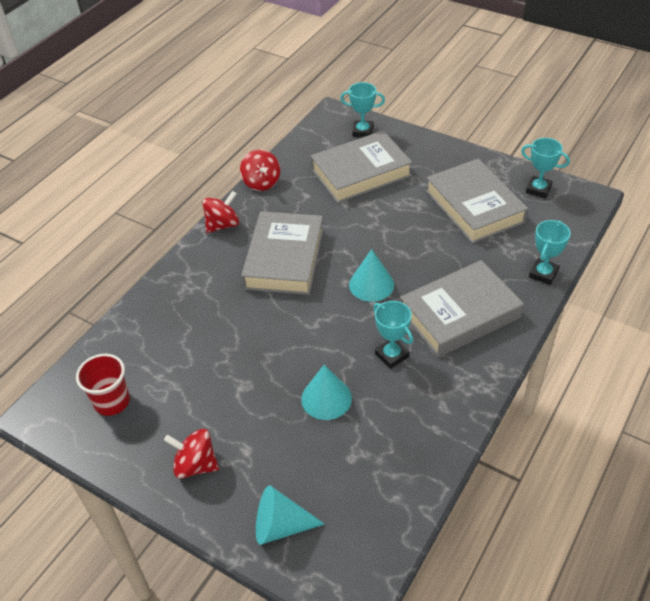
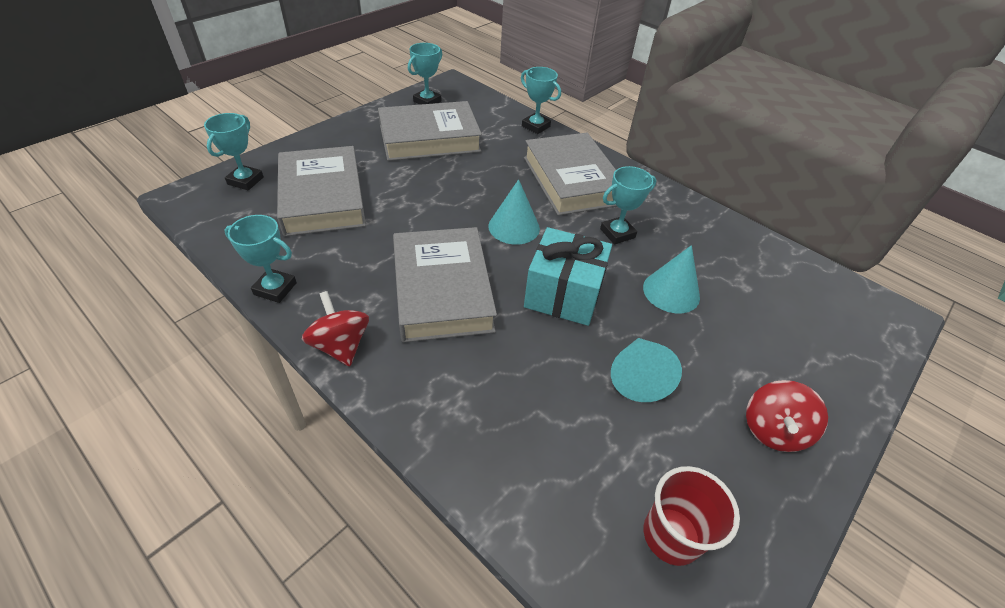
camera: 85 degrees left, 0 degrees up
red spinning top [240,149,280,191] -> turquoise trophy [224,215,297,303]
grey book [241,211,324,295] -> grey book turned 60 degrees clockwise [393,227,497,342]
turquoise cone [256,485,325,545] -> turquoise cone moved to [611,338,682,402]
none -> turquoise gift [524,227,612,326]

